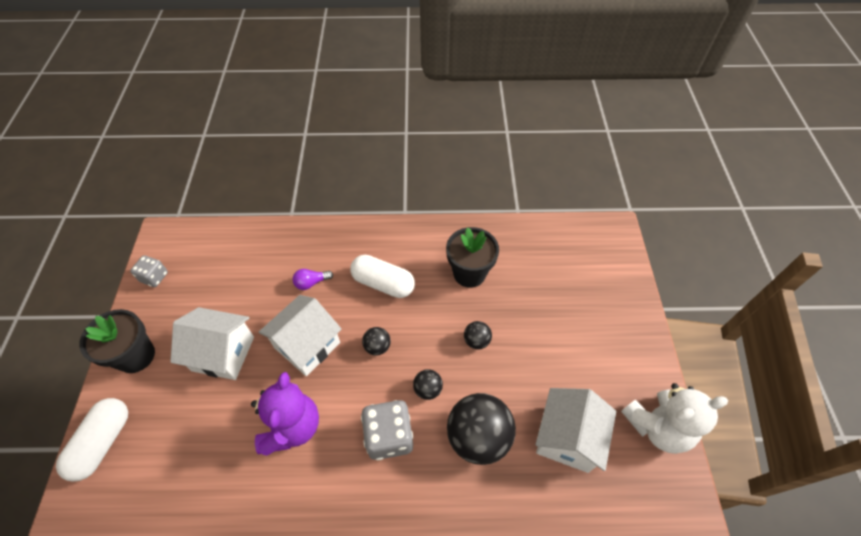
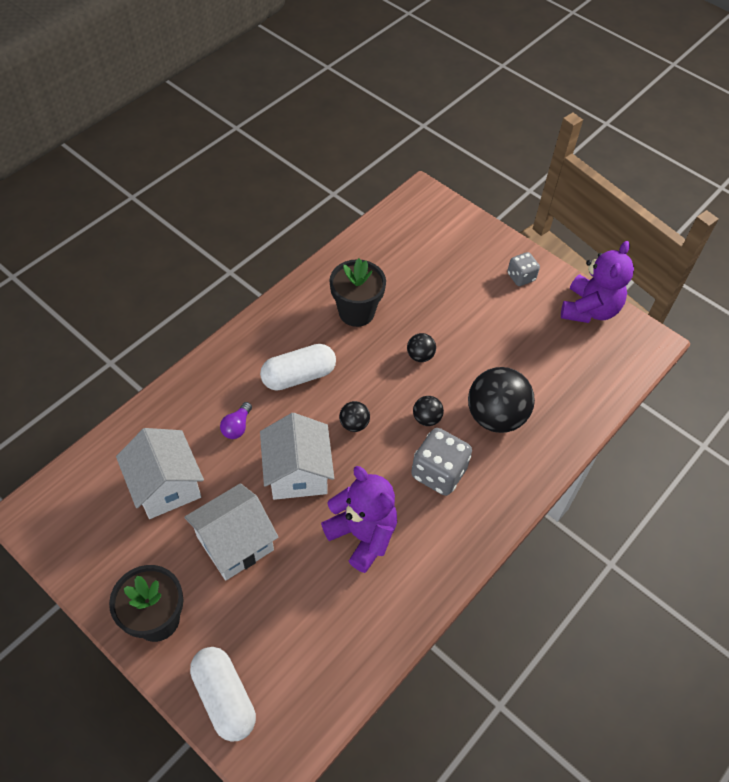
camera: 50 degrees left, 0 degrees up
grey dice [130,255,168,287] -> grey dice moved to [507,252,540,286]
white house [535,388,616,473] -> white house moved to [116,428,204,519]
white teddy bear [621,383,728,454] -> purple teddy bear [561,241,634,323]

